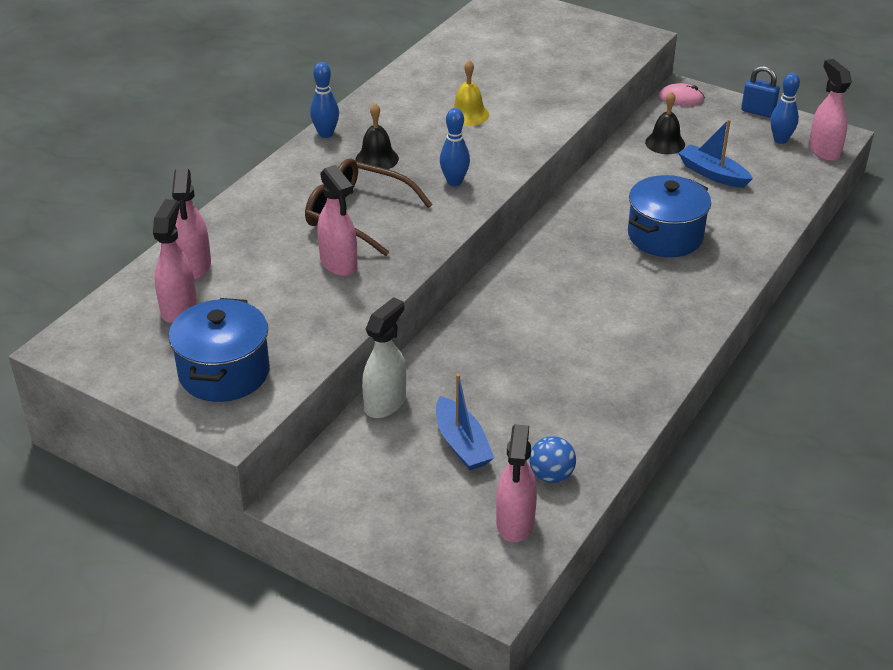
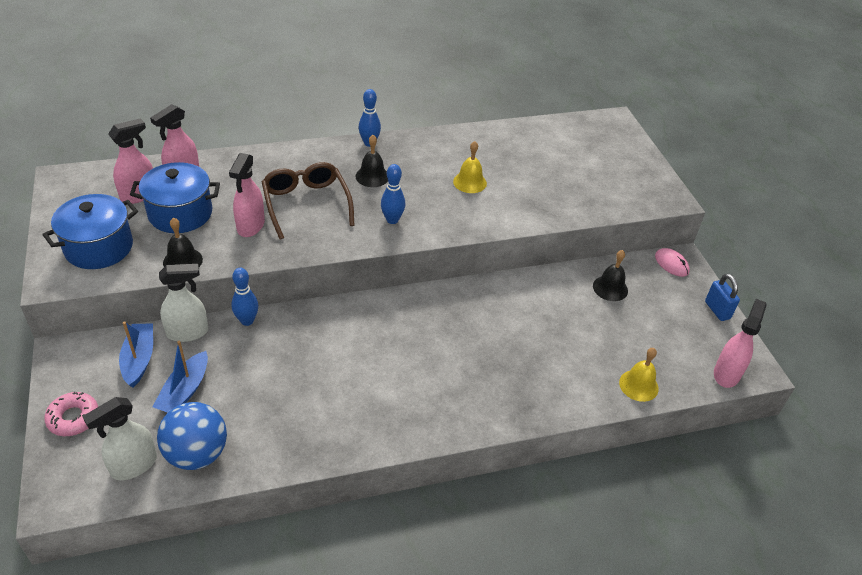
camera: 40 degrees right, 5 degrees up
pink spray bottle [496,424,537,542] -> white spray bottle [83,397,157,480]
blue ball [529,436,576,483] -> blue ball [157,402,227,470], size x1.71
blue pot [628,175,711,257] -> blue pot moved to [130,162,220,233]
blue boat [678,119,753,188] -> blue boat moved to [119,322,153,388]
blue bowling pin [771,73,800,144] -> blue bowling pin moved to [231,268,258,326]
none -> pink donut [44,392,98,436]
none -> black bell [163,218,203,267]
none -> yellow bell [619,348,659,402]

